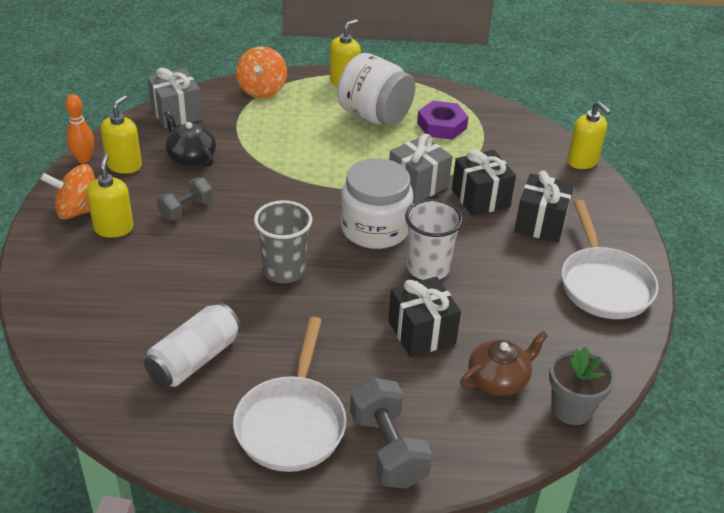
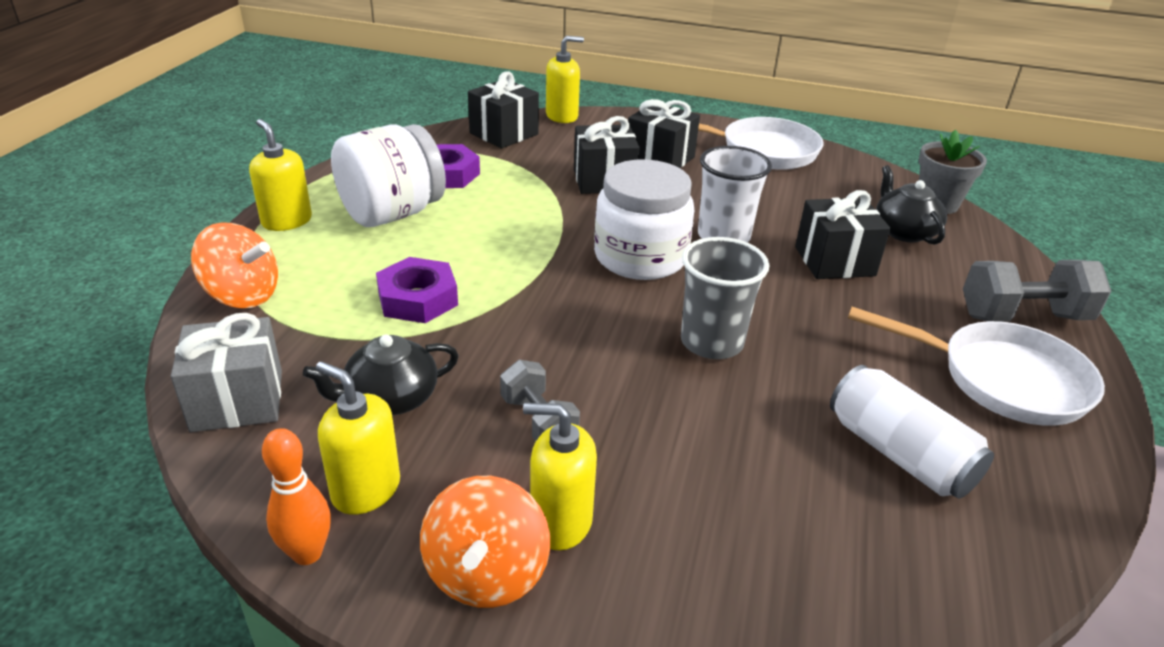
camera: 75 degrees left, 5 degrees down
grey gift [389,134,452,203] -> none
brown teapot [460,331,548,396] -> black teapot [876,165,947,245]
none -> purple nut [376,257,458,323]
none -> black gift [468,71,539,148]

